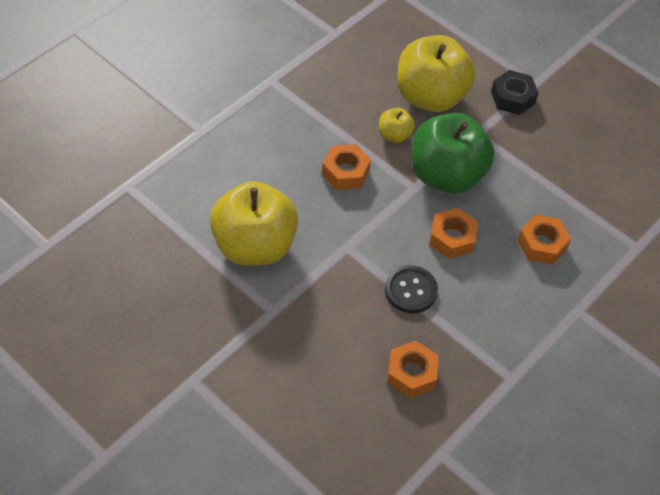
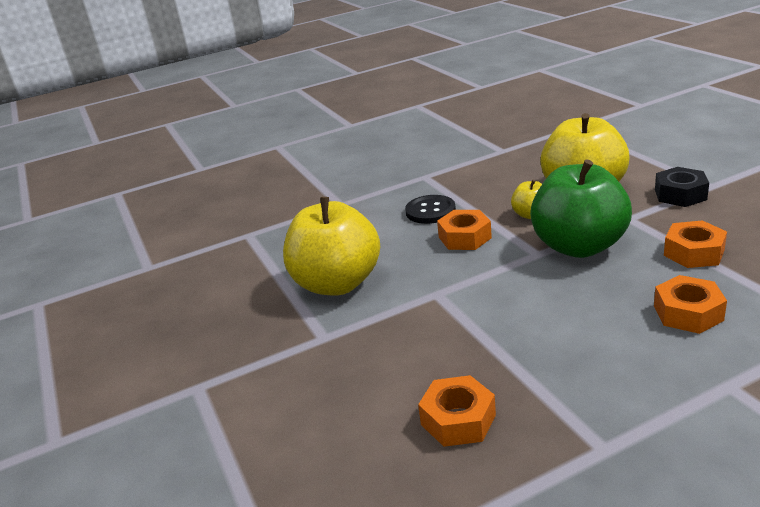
camera: 30 degrees right, 25 degrees down
black button [385,265,438,313] -> black button moved to [405,195,456,224]
orange nut [429,208,478,259] -> orange nut moved to [664,220,727,268]

